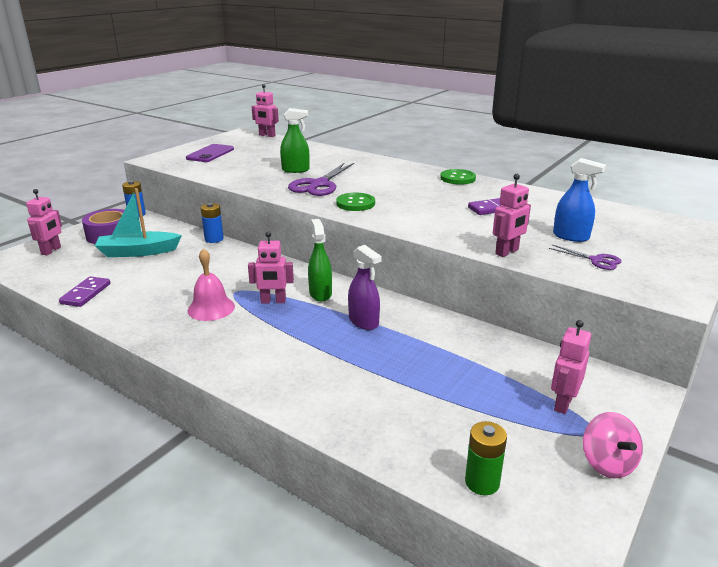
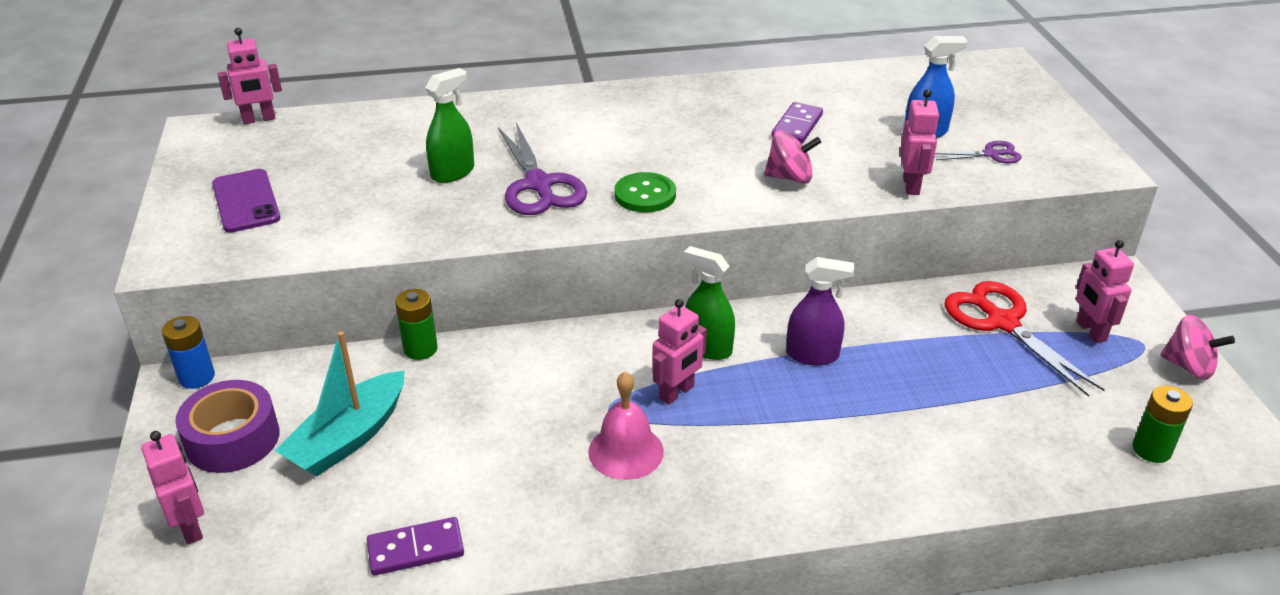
camera: 45 degrees left, 10 degrees up
purple domino [59,276,110,307] -> purple domino turned 75 degrees counterclockwise [367,517,464,575]
blue battery [201,203,224,243] -> green battery [395,289,438,360]
green button [440,169,476,185] -> none
none -> pink spinning top [764,130,821,184]
none -> red scissors [945,281,1105,397]

